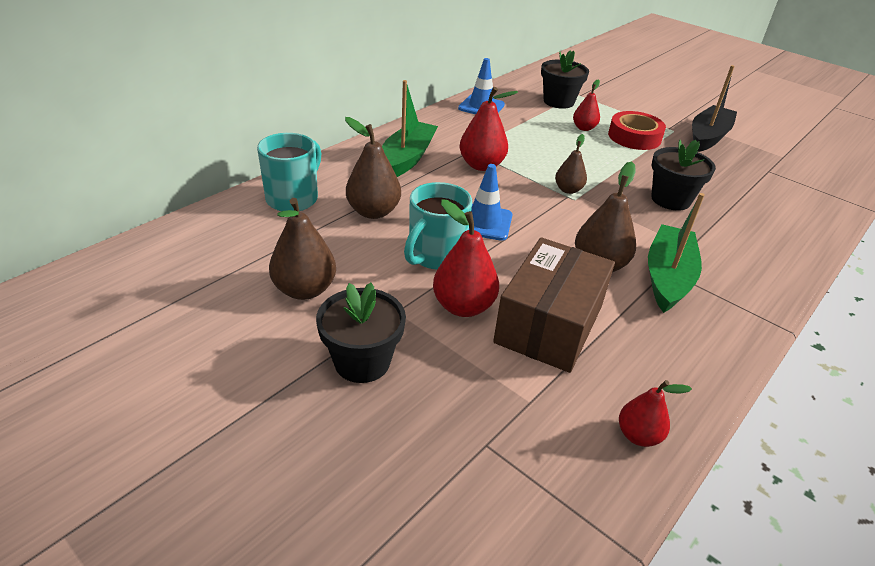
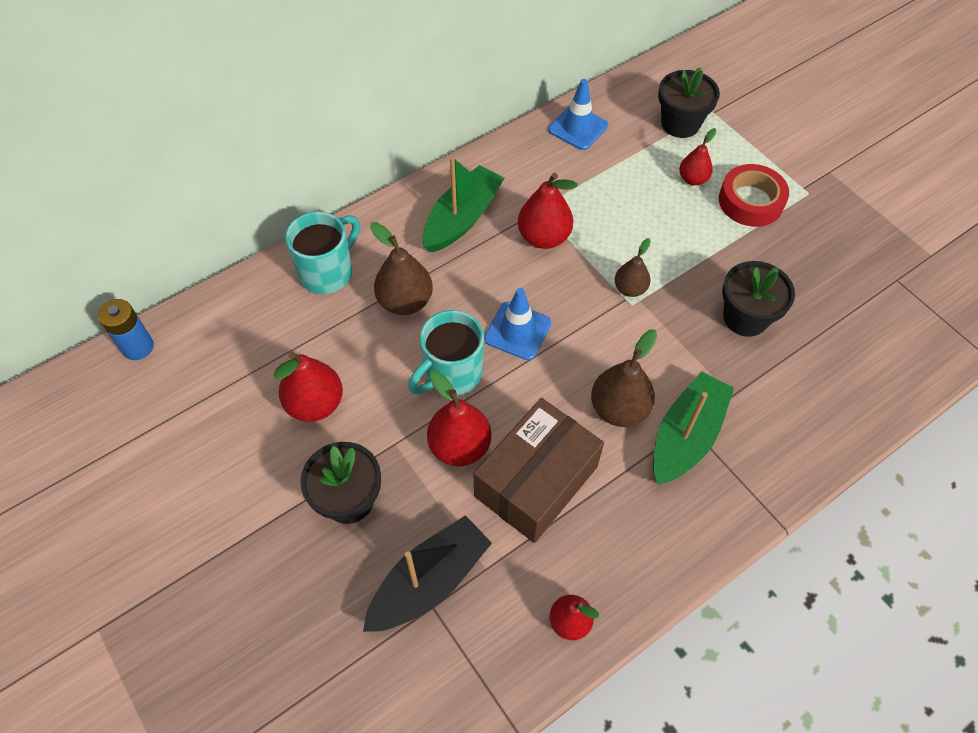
camera: 15 degrees right, 20 degrees up
brown pear [269,198,336,300] -> red pear [273,352,343,422]
black boat [692,65,737,152] -> black boat moved to [363,515,492,632]
none -> blue battery [98,299,154,360]

